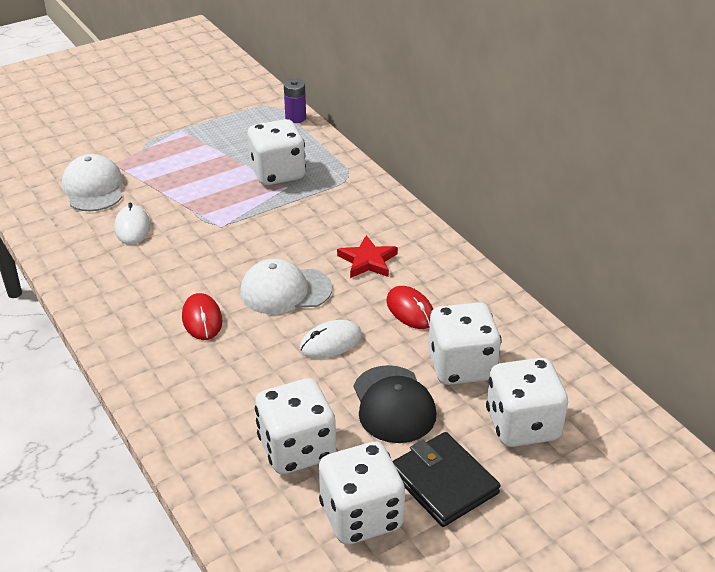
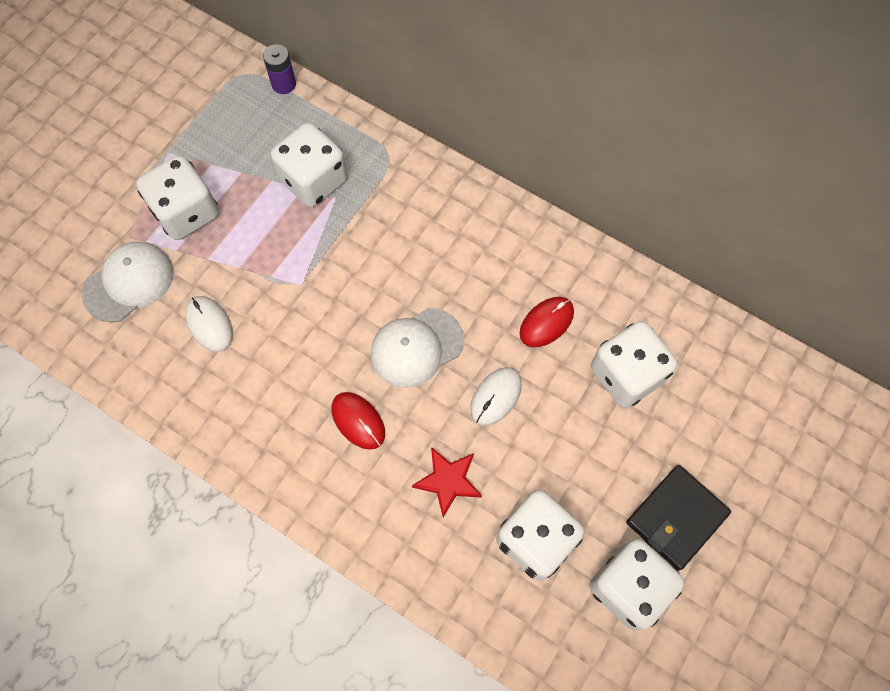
camera: 25 degrees left, 30 degrees up
white cap [62,154,123,211] -> white cap turned 90 degrees clockwise [82,241,174,322]
red star [337,235,398,278] -> red star moved to [412,447,482,517]
black cap [353,365,436,443] -> none
red mouse [386,286,433,329] -> red mouse turned 75 degrees counterclockwise [519,297,574,347]
black wallet [393,432,501,527] -> black wallet turned 75 degrees counterclockwise [626,465,731,571]
white dice [486,358,568,447] -> white dice moved to [136,155,219,240]

